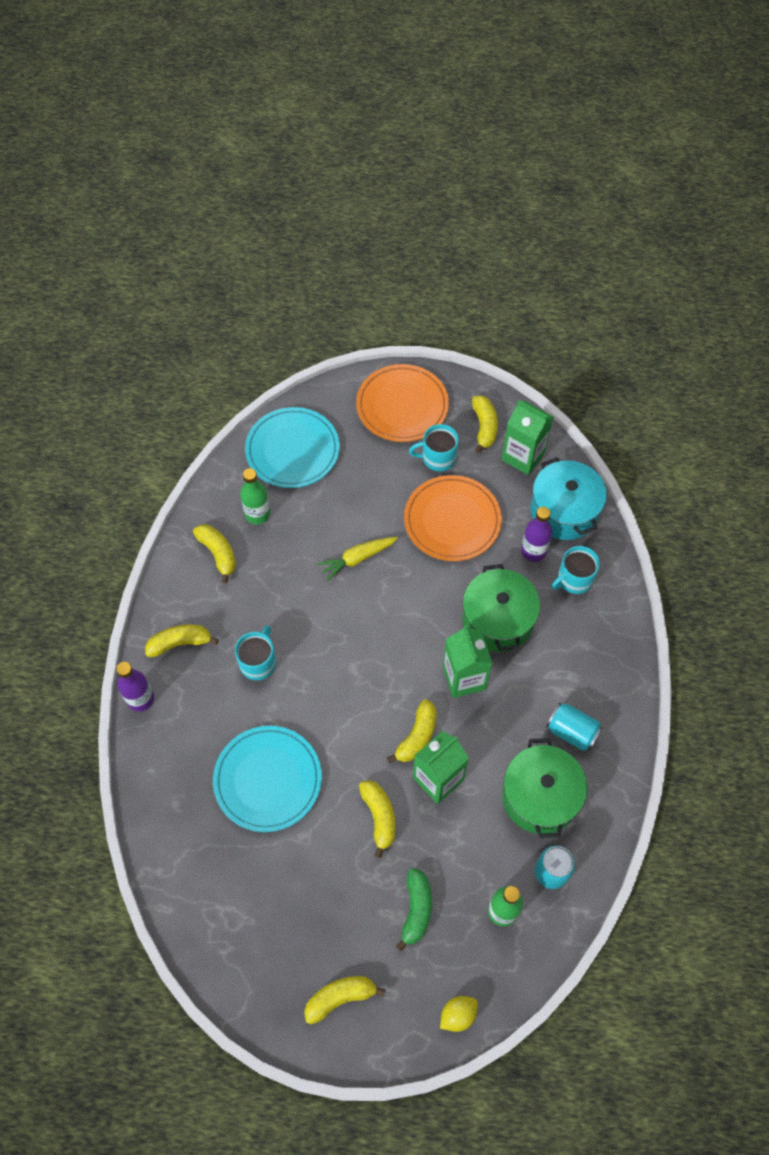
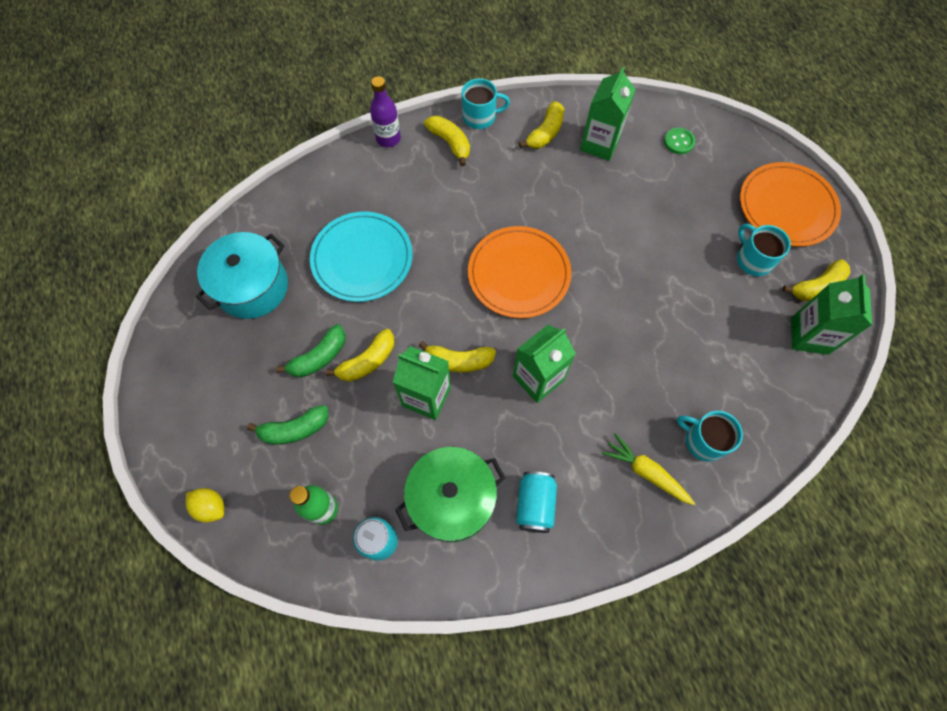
camera: 65 degrees right, 5 degrees up
turquoise mug [235,625,276,680] -> turquoise mug moved to [462,78,510,129]
green bottle [240,468,270,524] -> green carton [580,67,636,161]
turquoise plate [245,407,340,488] -> green button [664,128,695,154]
yellow banana [304,976,386,1024] -> none
yellow carrot [317,537,398,581] -> yellow carrot moved to [602,433,695,505]
orange plate [404,475,502,561] -> orange plate moved to [468,226,571,318]
green pot [462,564,540,652] -> none
purple bottle [521,507,552,562] -> none
turquoise pot [530,457,607,540] -> turquoise pot moved to [196,232,288,319]
none -> green banana [276,324,346,378]

